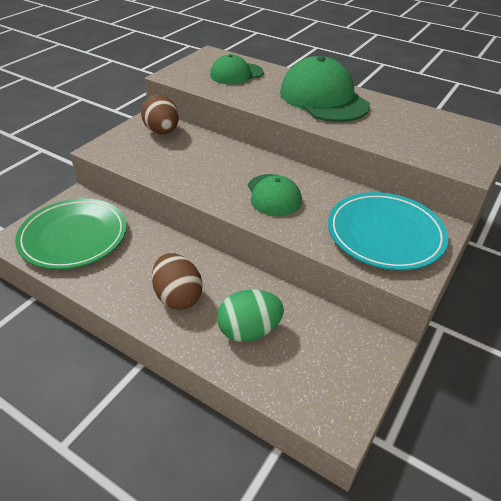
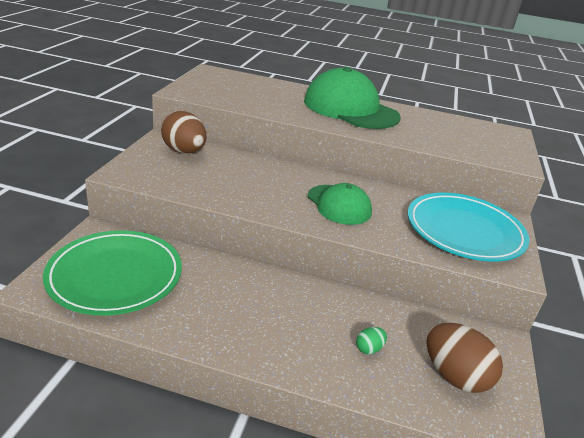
camera: 20 degrees left, 10 degrees down
brown egg [152,253,202,310] -> brown egg moved to [426,323,503,393]
green cap [210,54,264,84] -> none
green egg [217,289,284,342] -> green egg [356,327,387,354], size x0.45

